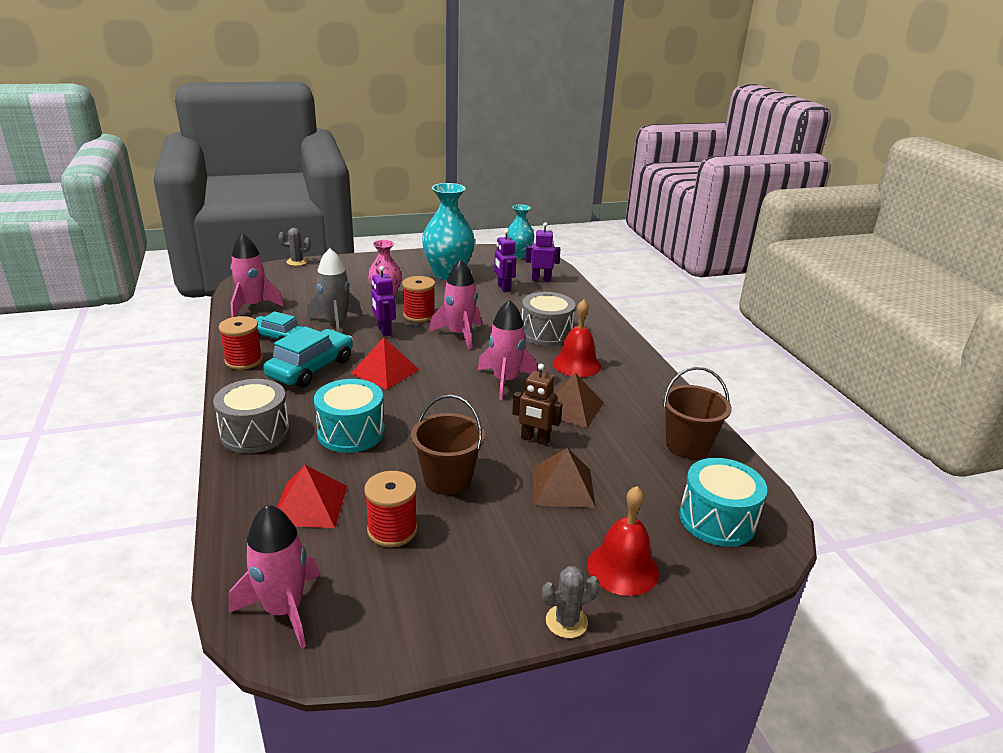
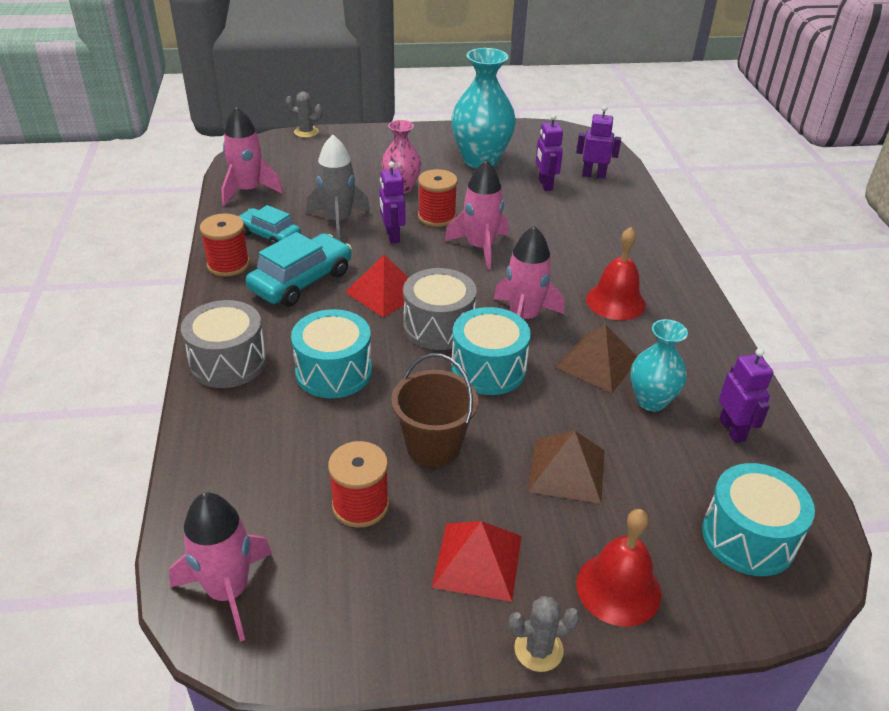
camera: 10 degrees right, 10 degrees up
red pyramid [277,465,347,528] -> red pyramid moved to [432,521,522,602]
turquoise vase [507,205,535,258] -> turquoise vase moved to [631,319,688,411]
brown robot [512,364,562,445] -> none
grey drum [522,292,575,346] -> grey drum moved to [403,268,477,350]
brown bucket [663,367,732,459] -> purple robot [719,348,773,443]
none -> turquoise drum [451,307,531,395]

